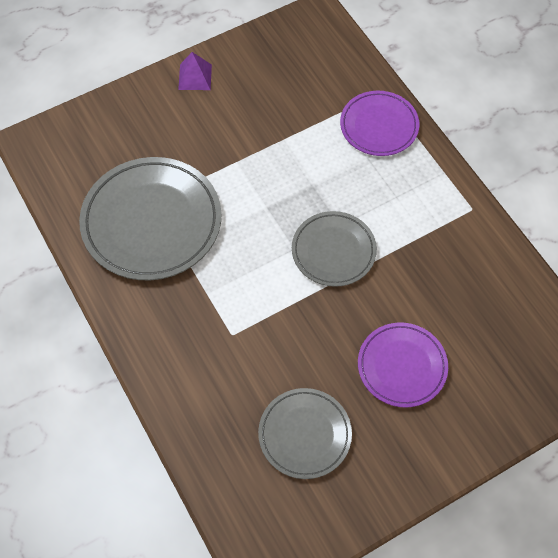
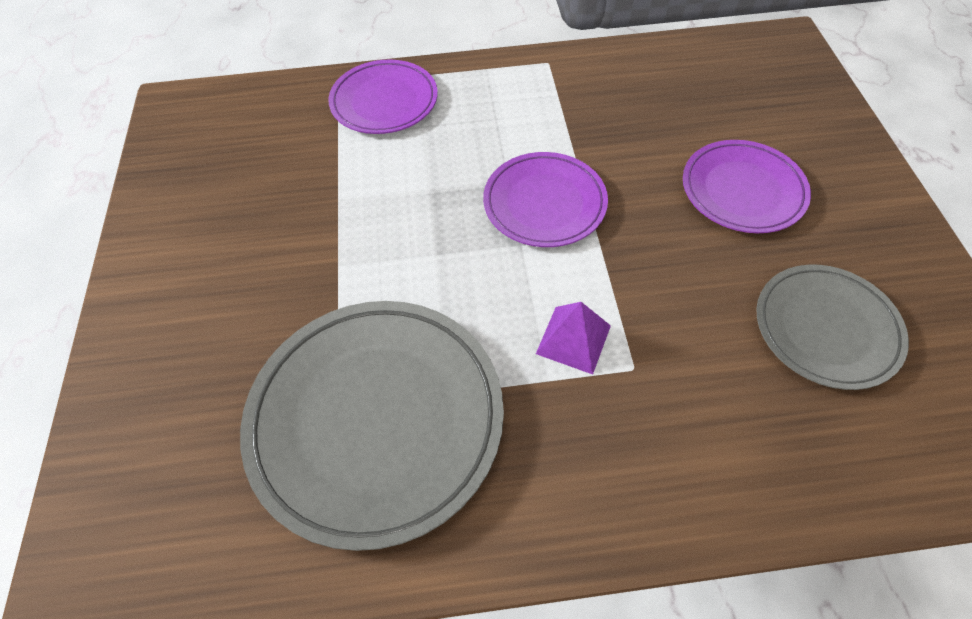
camera: 65 degrees left, 5 degrees down
purple pyramid [178,52,212,90] -> purple pyramid moved to [536,302,611,374]
grey plate [292,211,377,287] -> purple plate [483,152,608,247]

